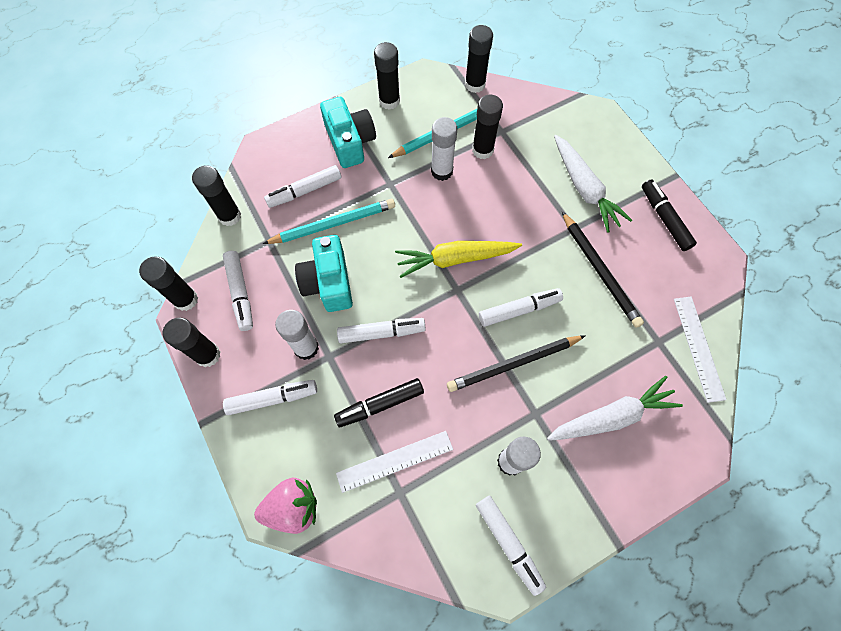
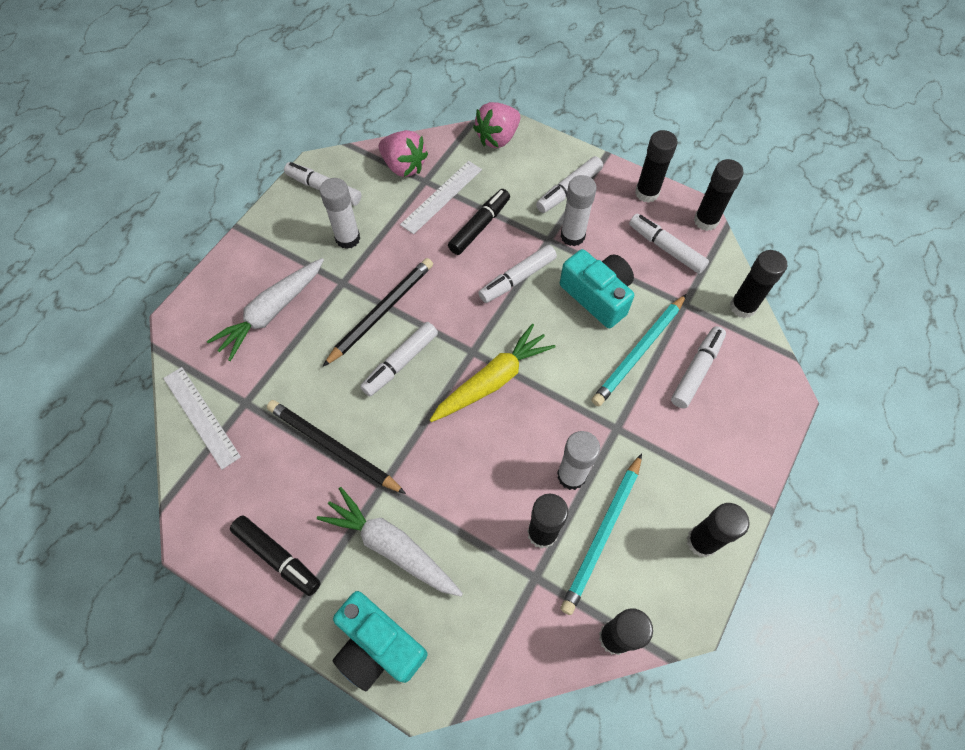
camera: 150 degrees right, 5 degrees down
turquoise camera [320,97,376,168] -> turquoise camera moved to [333,591,428,691]
none -> pink strawberry [379,130,428,177]

